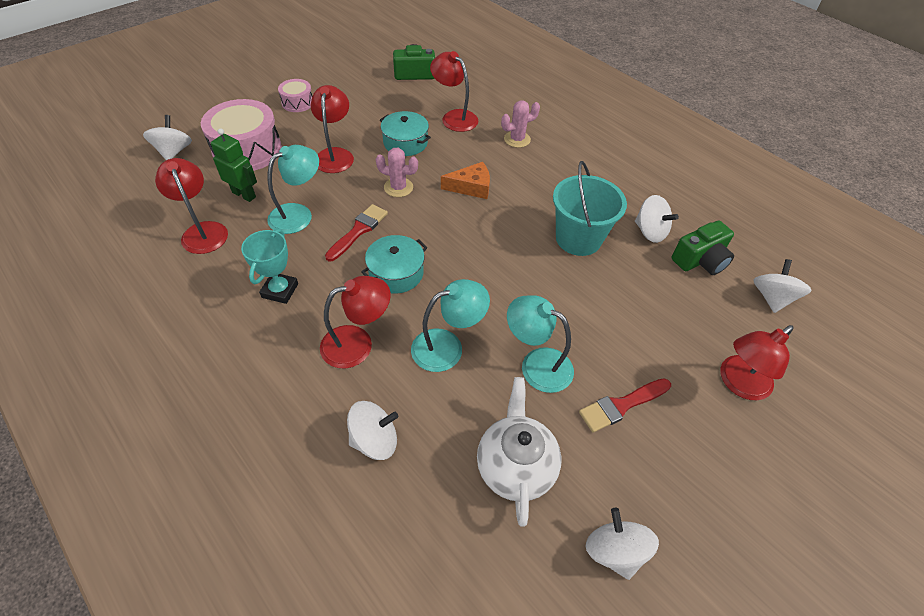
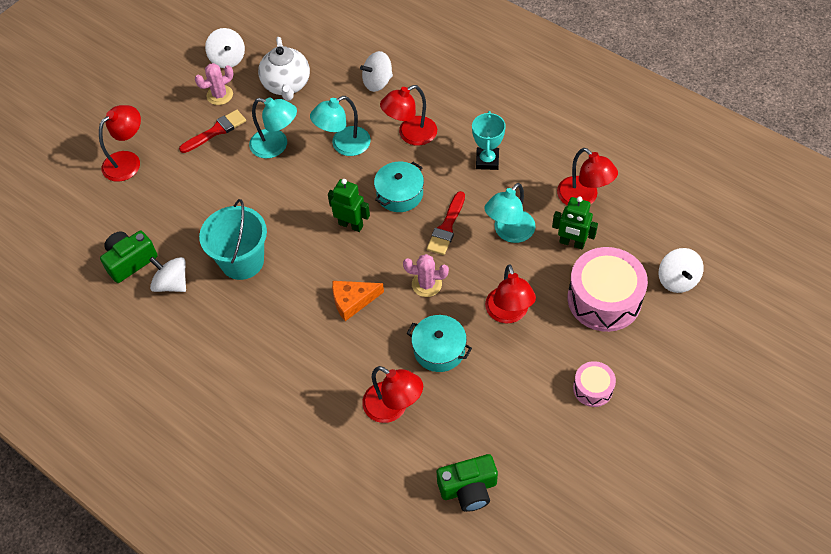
camera: 175 degrees right, 5 degrees up
pink cactus [501,100,540,148] -> pink cactus moved to [195,63,233,105]
white spinning top [753,259,812,313] -> none
none -> green robot [328,179,370,232]

